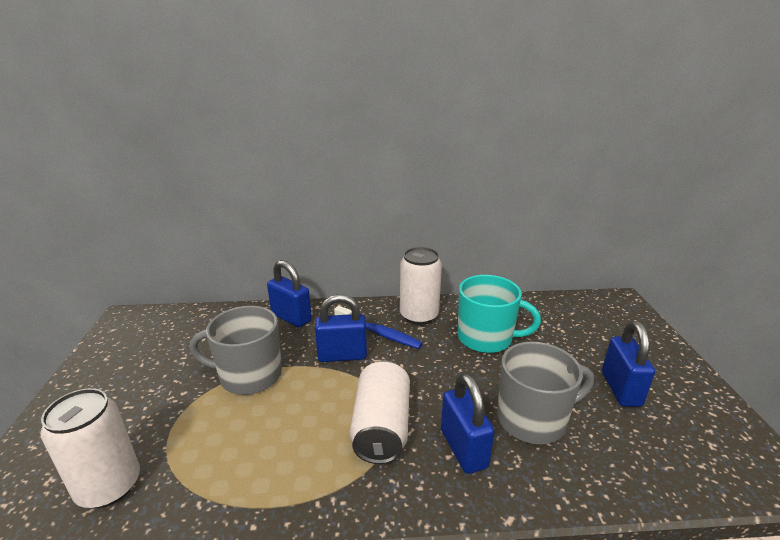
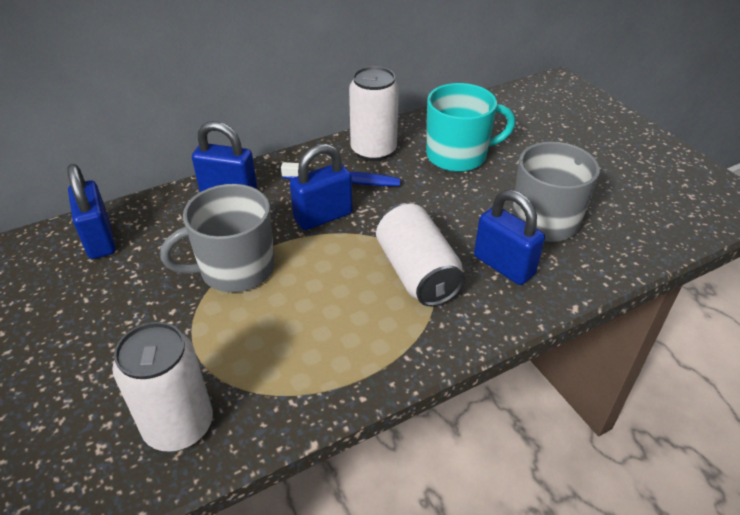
camera: 25 degrees left, 15 degrees up
blue padlock [602,321,655,407] -> blue padlock moved to [67,164,116,259]

